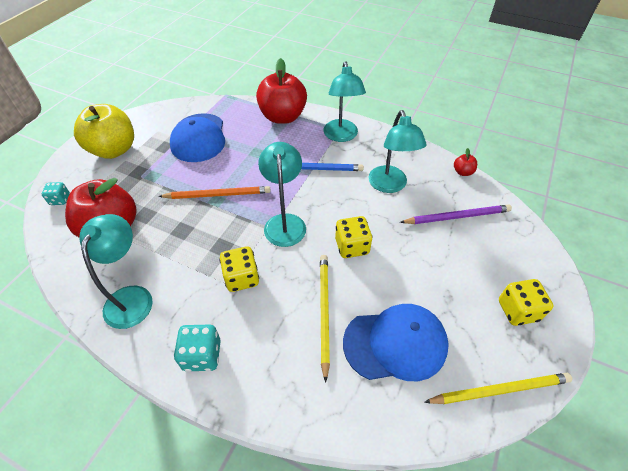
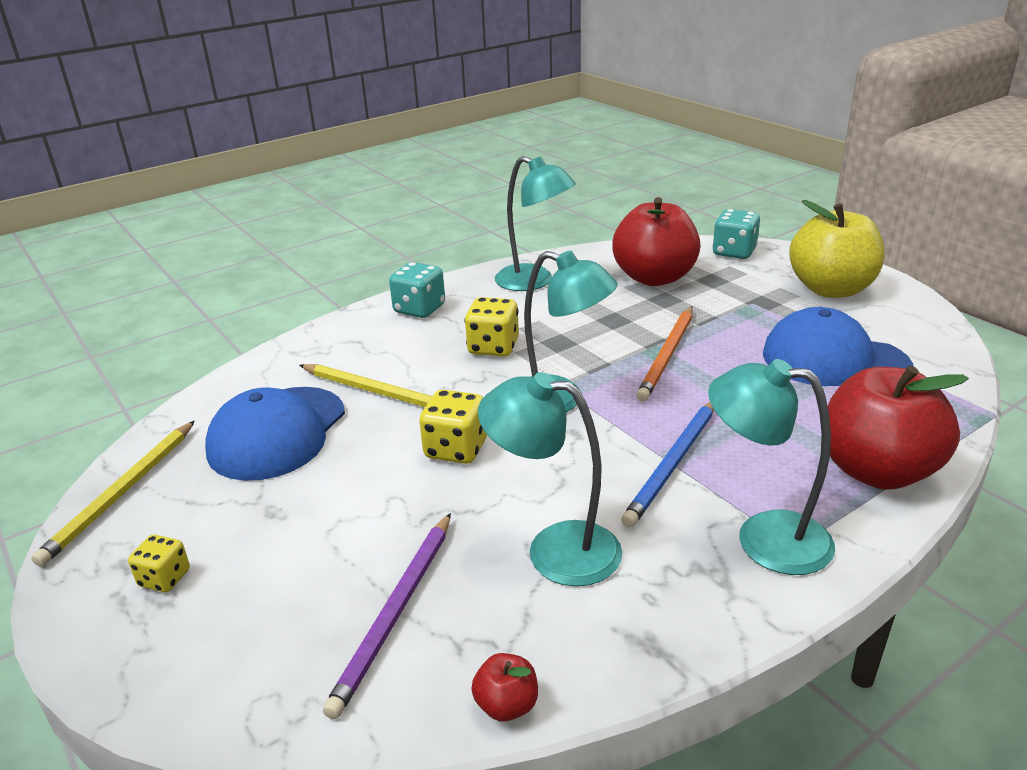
camera: 120 degrees right, 20 degrees down
turquoise dice [42,182,70,205] -> turquoise dice [712,209,760,259], size x1.59
yellow dice [499,279,553,326] -> yellow dice [128,535,190,592], size x0.63

